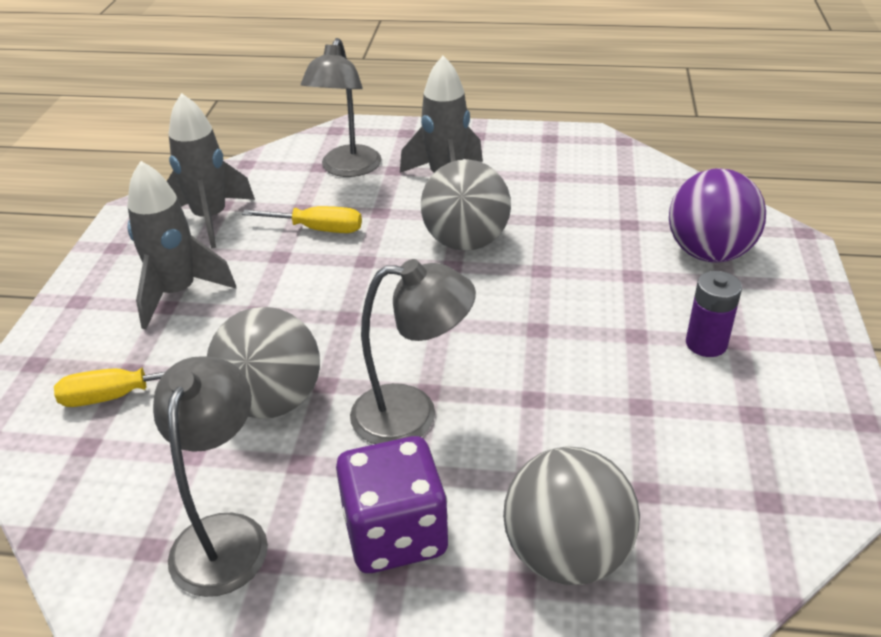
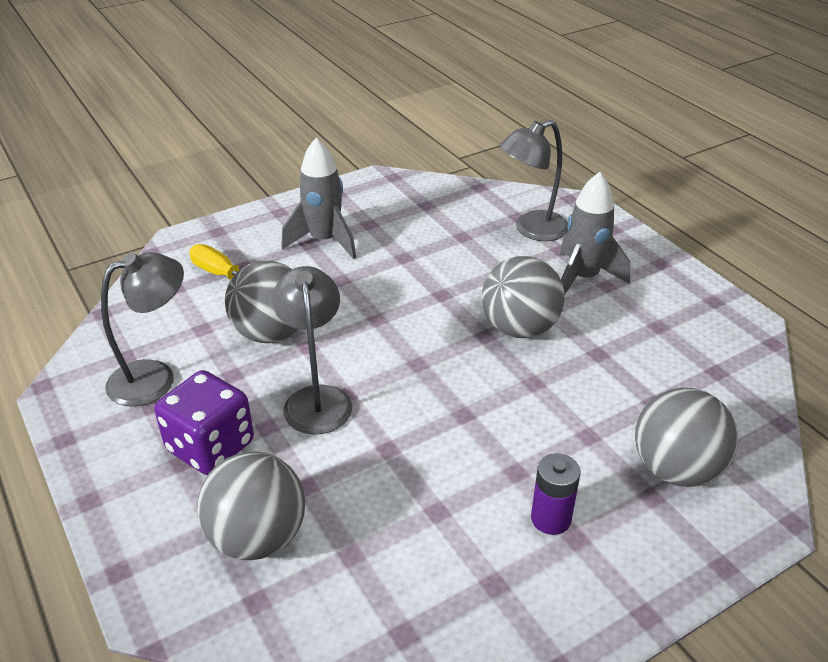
camera: 50 degrees right, 0 degrees up
grey rocket [167,93,255,249] -> none
yellow screwdriver [242,206,362,233] -> none
grey lamp [350,259,476,444] -> grey lamp turned 150 degrees counterclockwise [272,266,352,434]
purple ball [669,168,766,262] -> grey ball [635,388,738,487]

